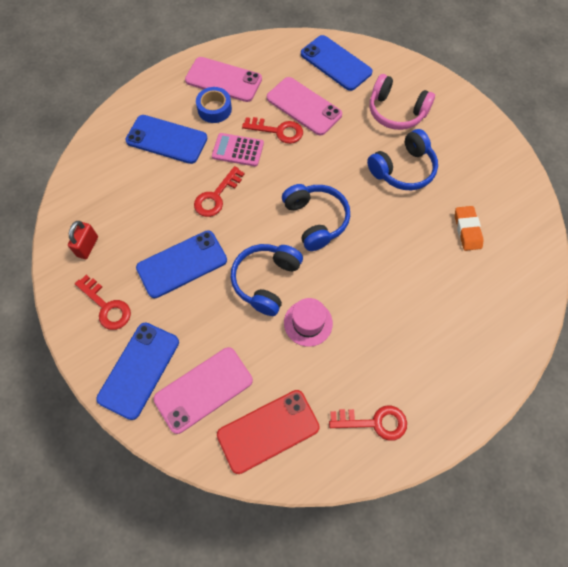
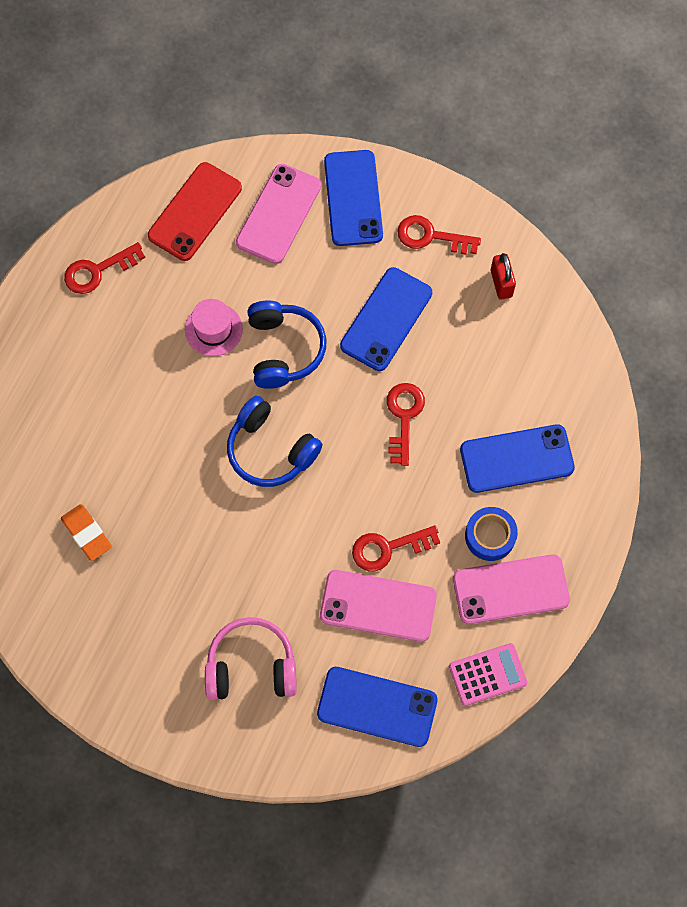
camera: 150 degrees right, 5 degrees up
pink calculator [212,133,264,167] -> pink calculator moved to [449,643,528,706]
blue headphones [367,129,438,190] -> none

